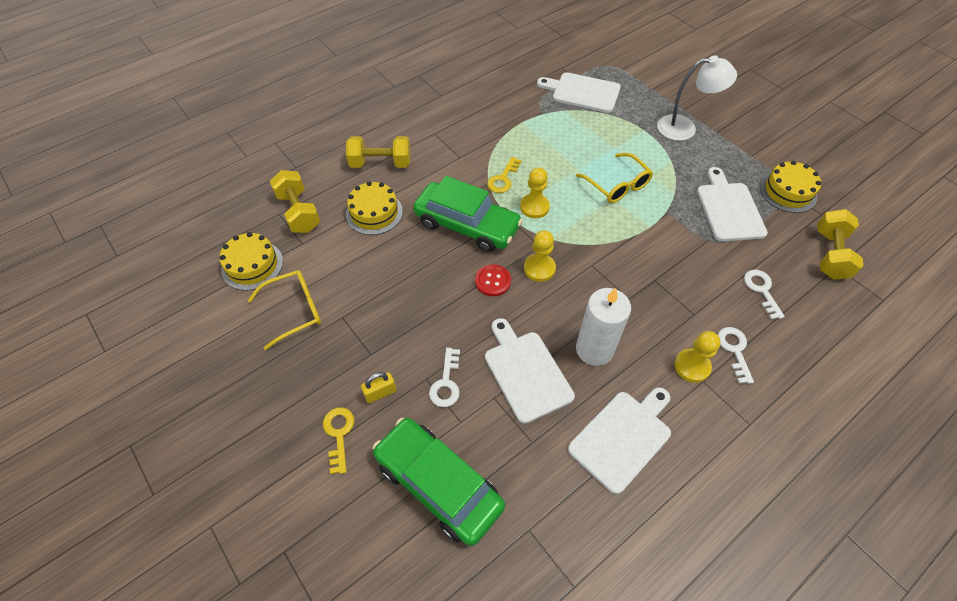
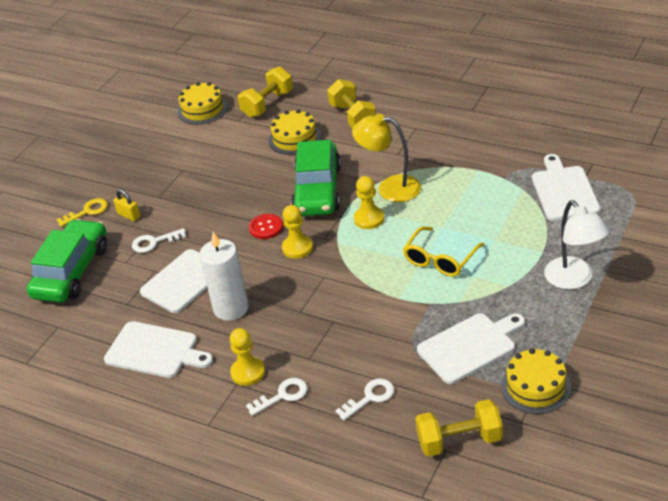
camera: 70 degrees right, 15 degrees down
yellow glasses [248,270,321,350] -> none
yellow key [487,157,522,193] -> yellow lamp [352,114,421,202]

